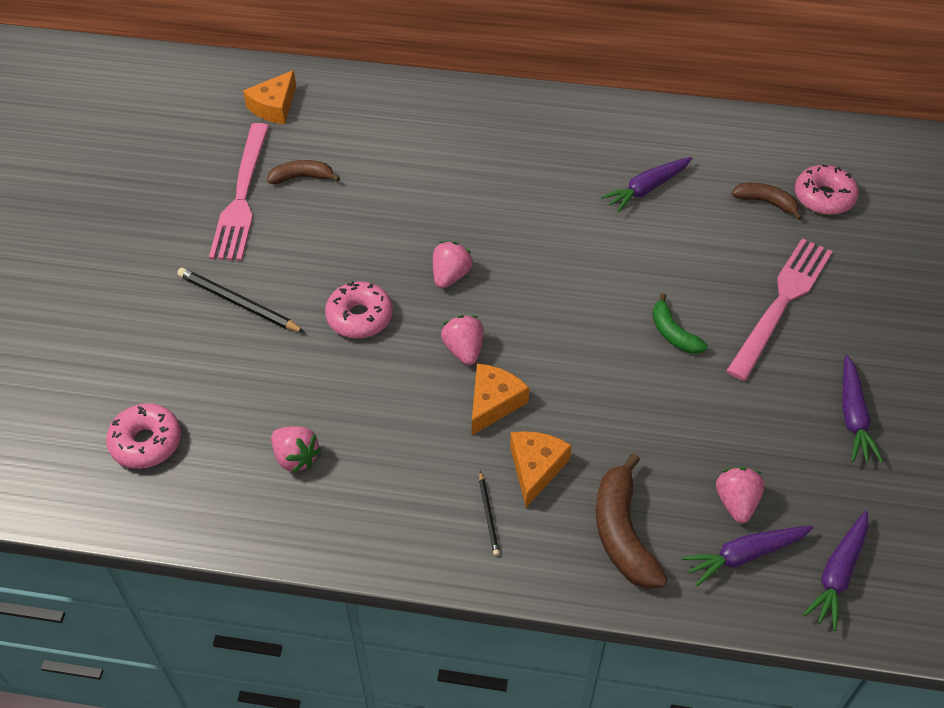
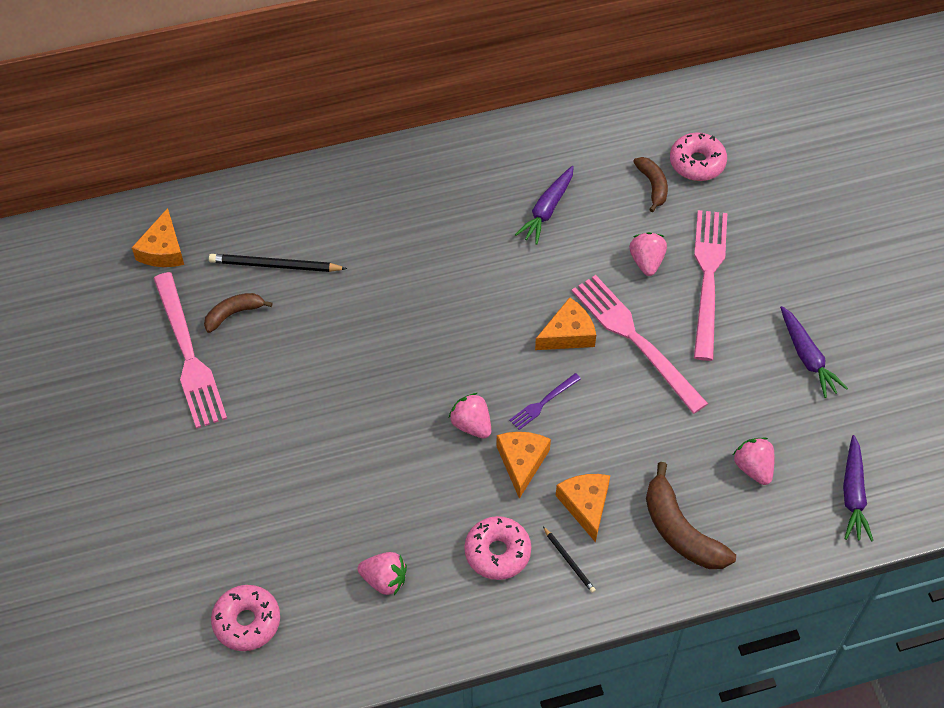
camera: 25 degrees left, 5 degrees up
black pencil [177,268,305,333] -> black pencil moved to [209,254,347,272]
pink donut [325,281,393,339] -> pink donut moved to [464,516,531,580]
pink strawberry [433,241,473,288] -> pink strawberry moved to [629,232,667,276]
green banana [652,293,708,354] -> pink fork [572,275,708,414]
purple carrot [681,526,813,586] -> none
brown banana [732,183,802,220] -> brown banana turned 75 degrees clockwise [633,157,668,212]
none -> purple fork [509,373,581,430]
none -> orange cheese [535,297,596,350]

